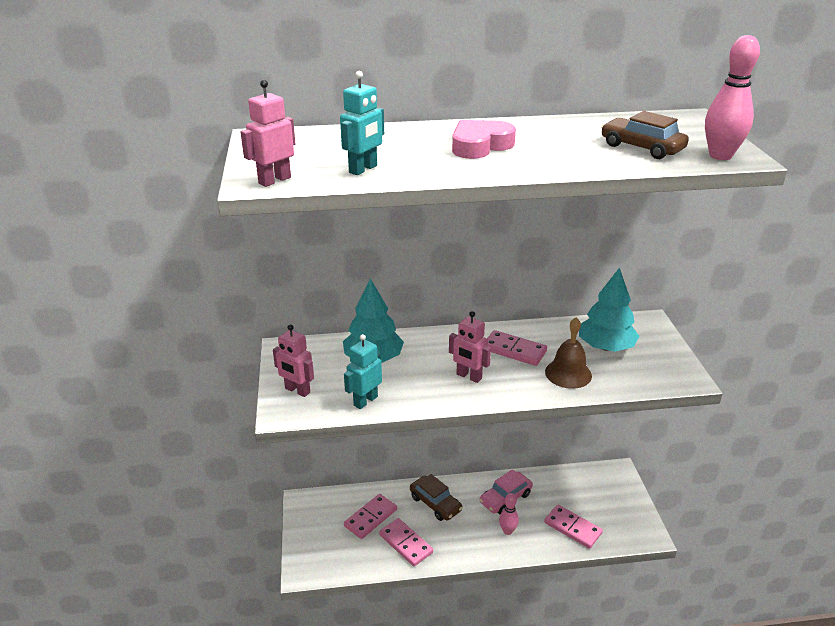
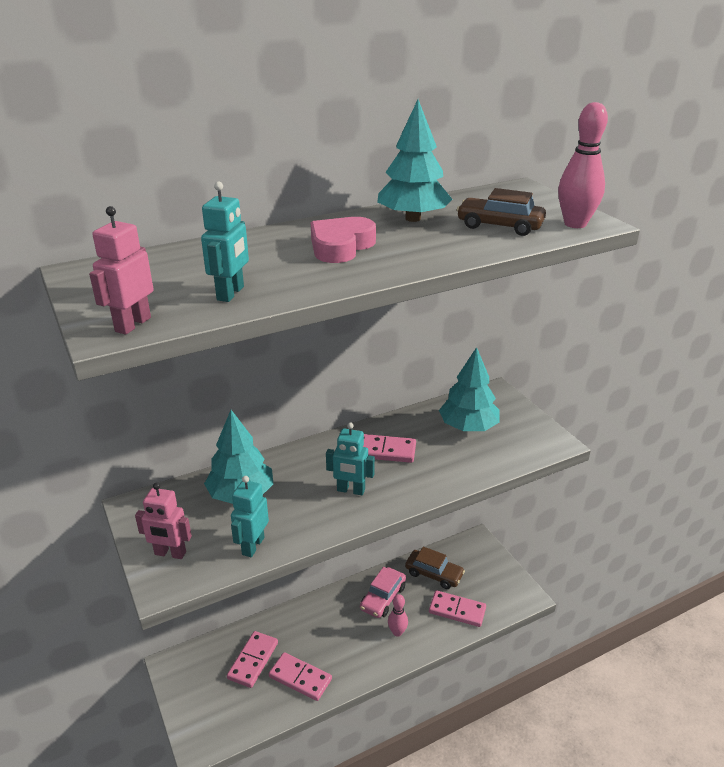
camera: 20 degrees left, 0 degrees up
brown car [410,474,463,521] -> brown car moved to [405,547,465,589]
pink robot [449,311,491,383] -> turquoise robot [326,423,375,495]
brown bell [545,317,592,389] -> none
none -> turquoise tree [377,100,452,222]

